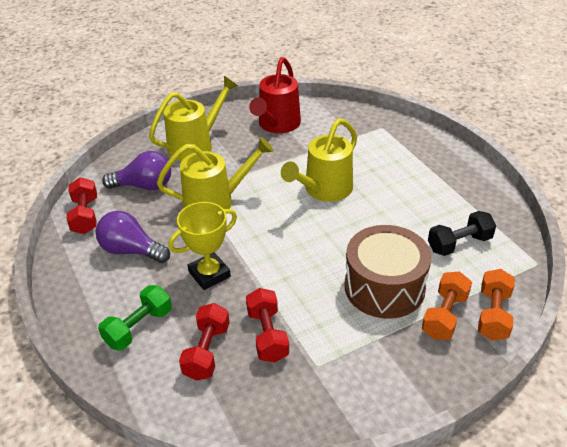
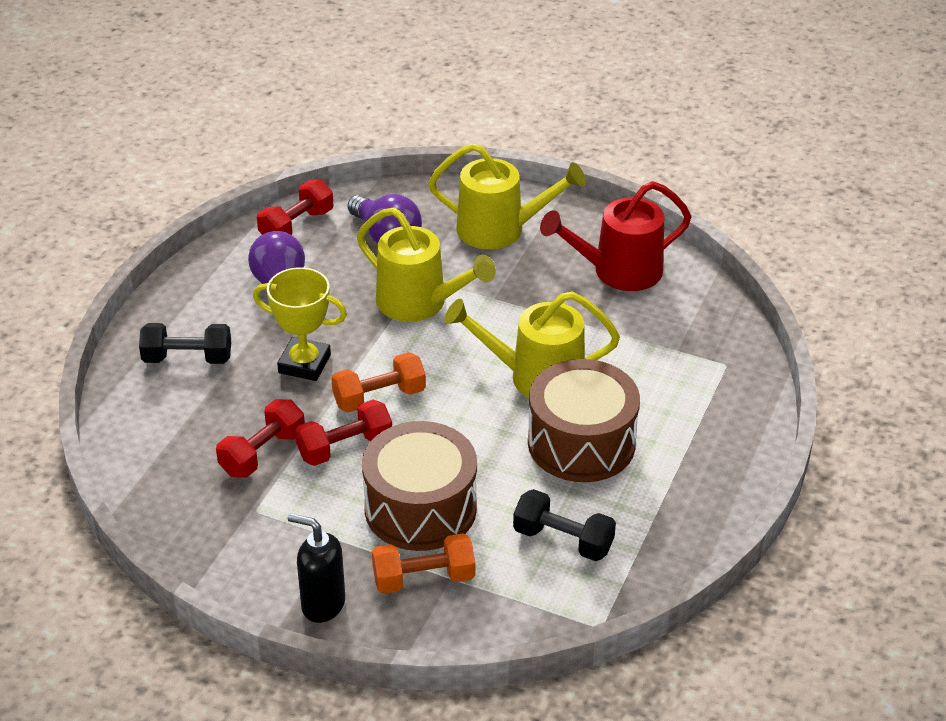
camera: 50 degrees right, 0 degrees up
green dumbbell [98,285,172,351] -> black dumbbell [139,323,231,364]
red dumbbell [179,303,230,381] -> red dumbbell moved to [295,400,392,466]
orange dumbbell [478,269,515,341] -> orange dumbbell moved to [331,352,426,412]
none -> black soap dispenser [288,513,345,623]
none -> brown drum [528,359,640,482]

